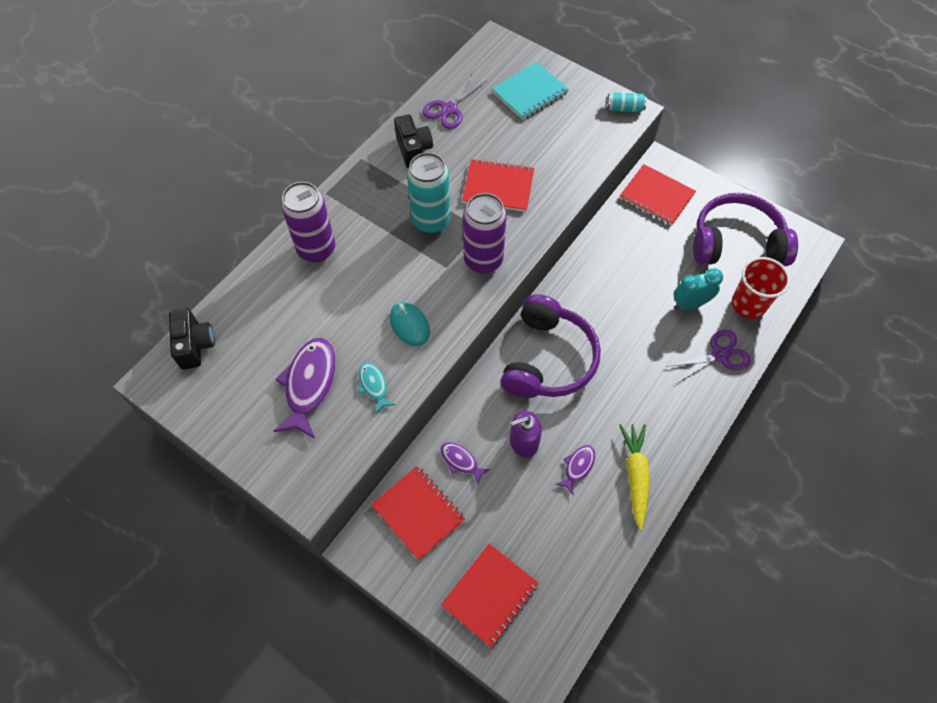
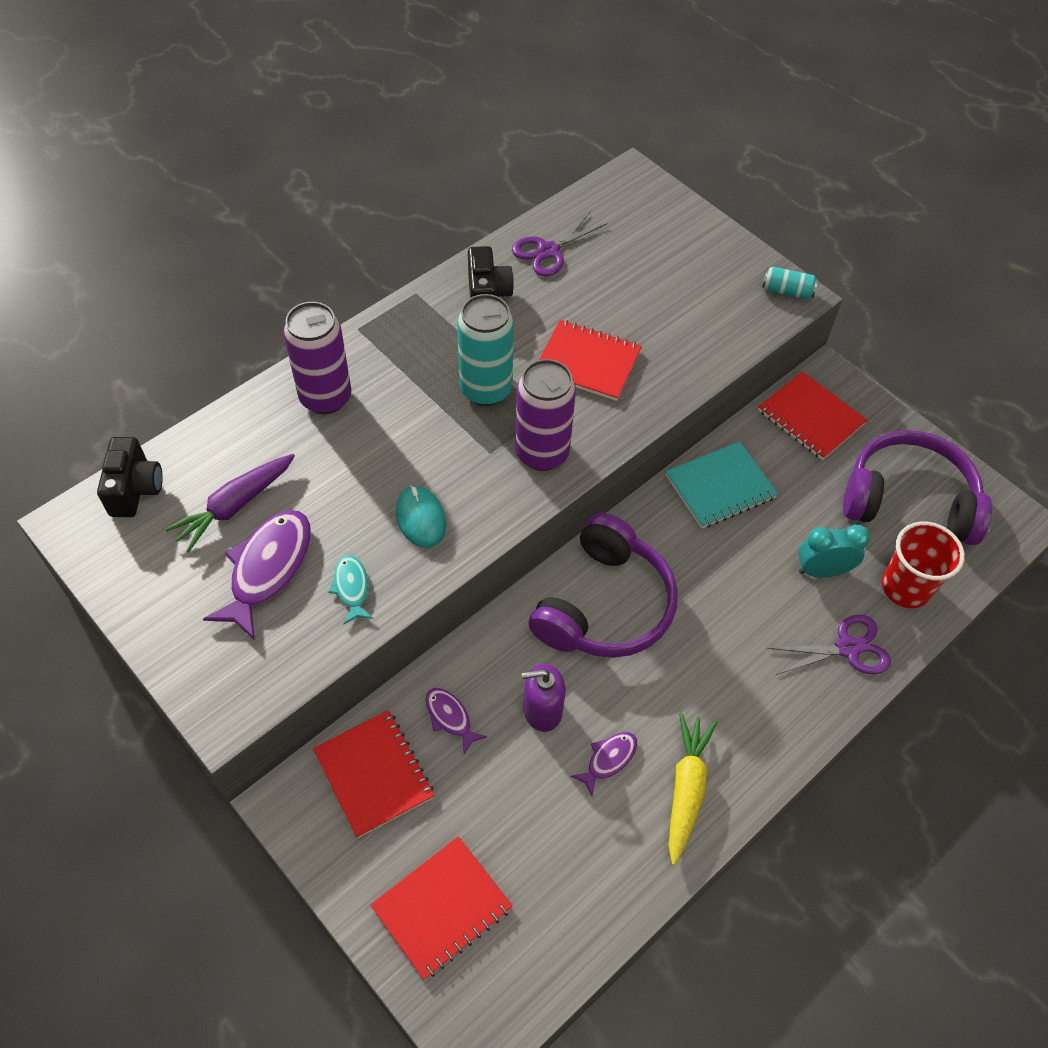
camera: 10 degrees right, 5 degrees down
turquoise notebook [492,62,569,120] -> turquoise notebook moved to [666,441,778,529]
none -> purple carrot [165,454,295,552]

